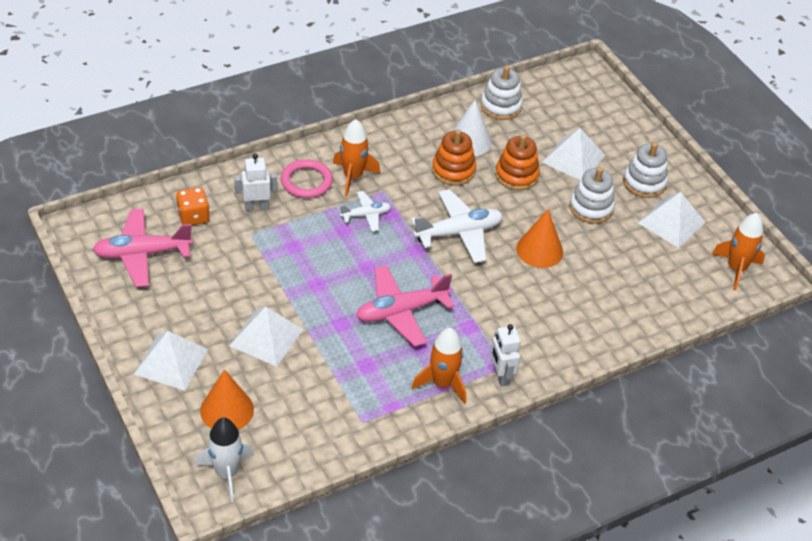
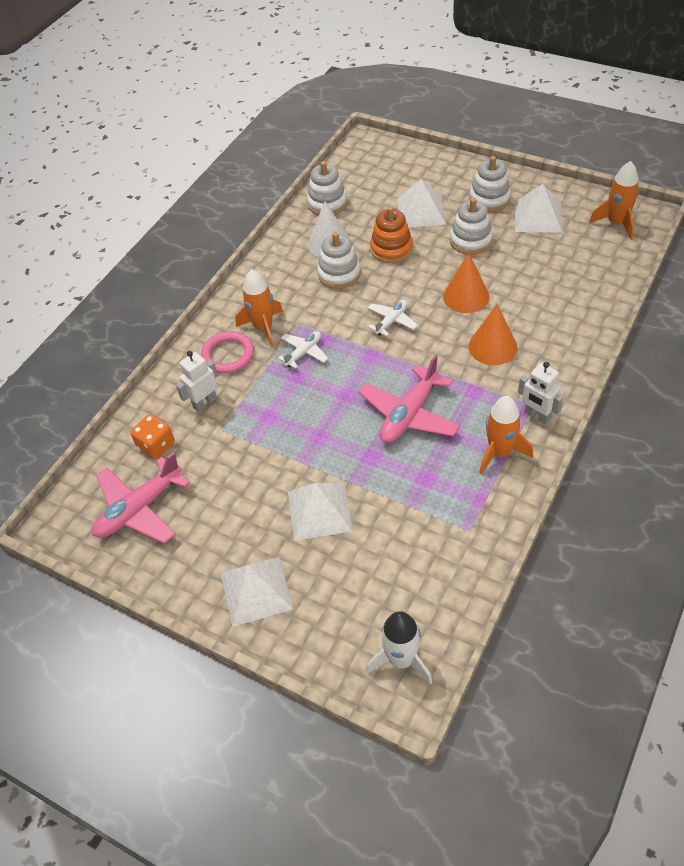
camera: 25 degrees left, 5 degrees up
orange cone [200,369,254,430] -> orange cone moved to [469,304,517,365]
white plane [411,189,503,263] -> white plane [368,300,418,336], size x0.56
orange stacking toy [432,129,476,185] -> white stacking toy [317,232,361,289]

